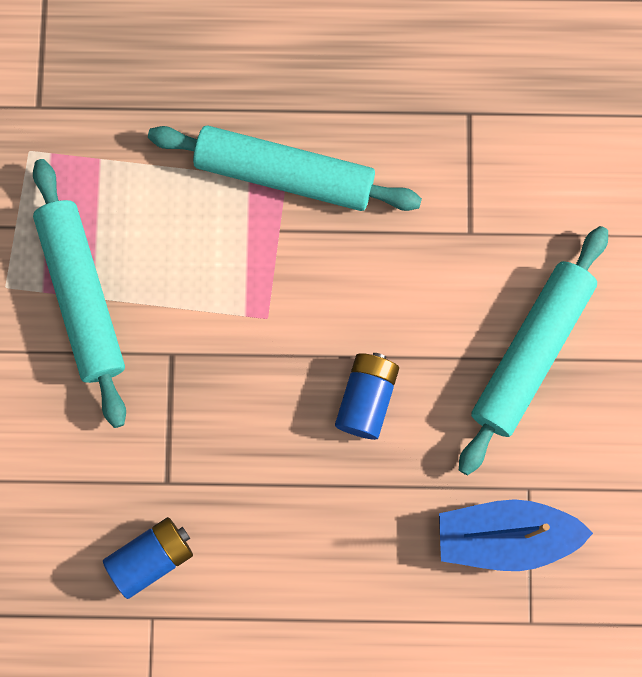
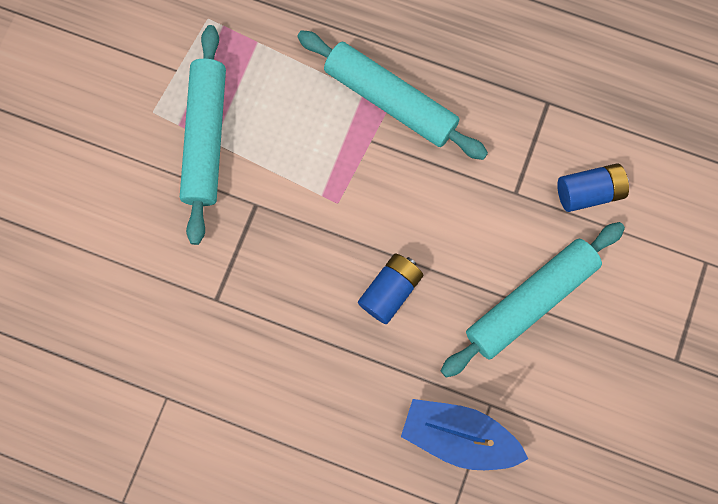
camera: 20 degrees right, 0 degrees up
blue battery [103,517,193,599] -> blue battery moved to [557,163,629,212]

